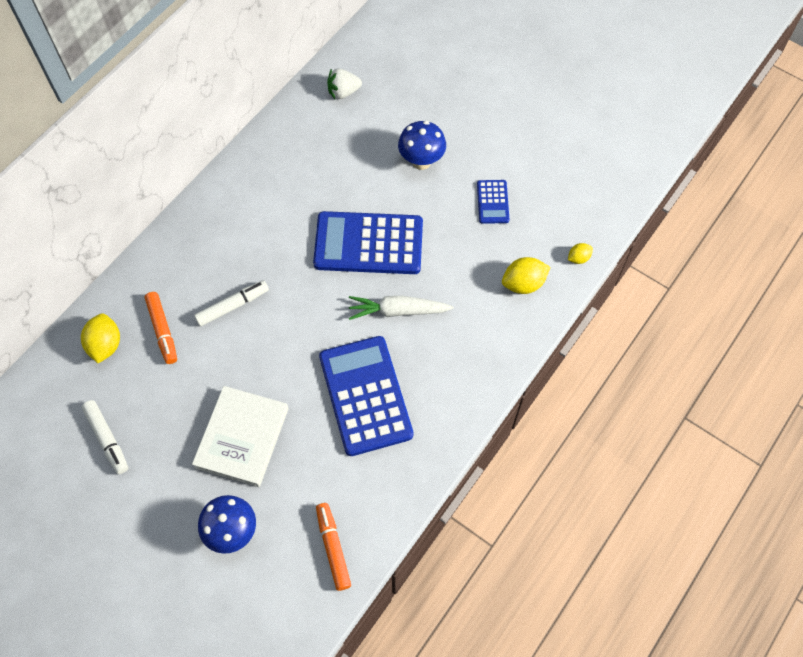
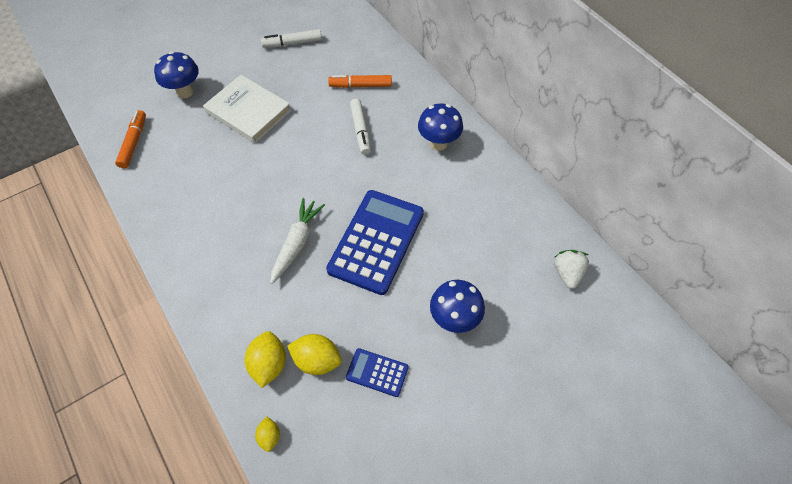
camera: 110 degrees right, 5 degrees down
yellow lemon [81,313,120,363] -> yellow lemon moved to [287,334,342,375]
orange marker [316,503,351,591] -> orange marker turned 90 degrees counterclockwise [115,110,146,168]
blue calculator [319,336,413,456] -> none
none -> blue mushroom [418,104,463,151]

